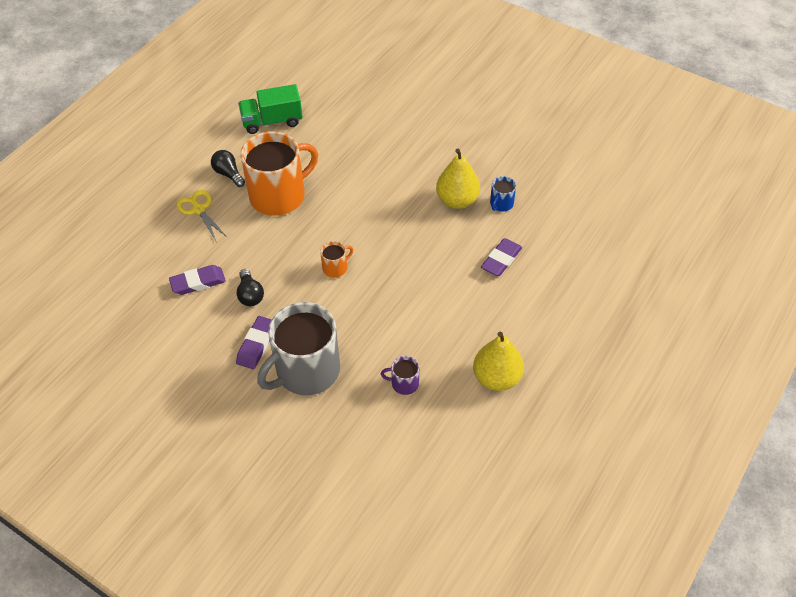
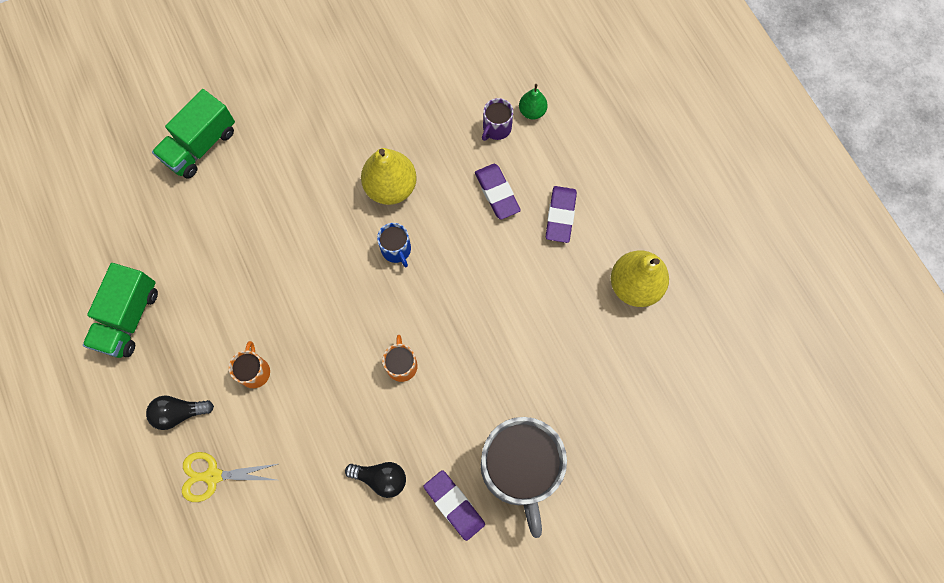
camera: 60 degrees left, 20 degrees up
purple eraser [169,265,226,295] -> purple eraser moved to [546,186,577,243]
orange mug [240,131,318,216] -> orange mug [229,341,270,388], size x0.42
purple mug [381,356,419,395] -> purple mug moved to [482,98,513,141]
blue mug [490,176,516,211] -> blue mug moved to [377,223,411,267]
none -> green truck [152,89,235,179]
none -> green pear [519,84,548,119]

